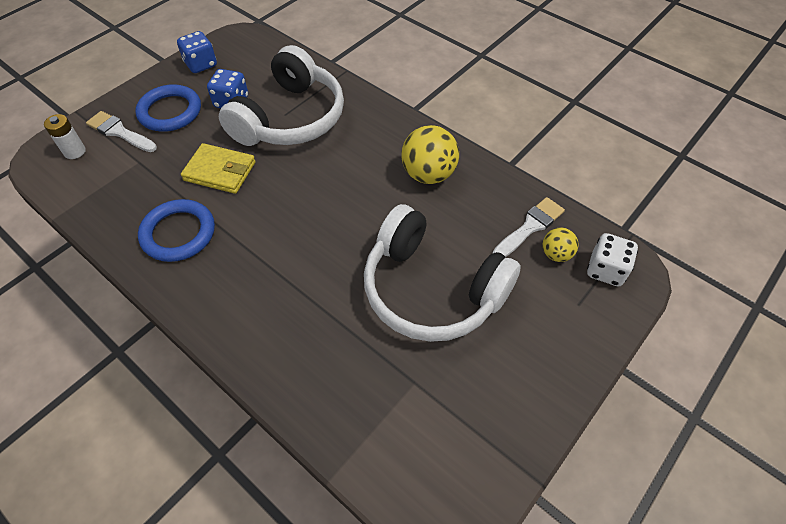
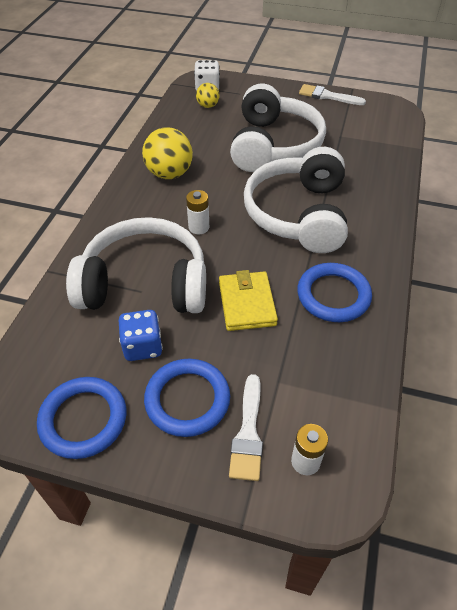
camera: 115 degrees left, 5 degrees down
blue dice [177,31,217,73] -> blue ring [37,377,126,459]
white brush [492,197,565,257] -> white brush moved to [299,84,366,105]
none -> white battery [186,190,209,234]
none -> white headphones [244,147,348,253]

